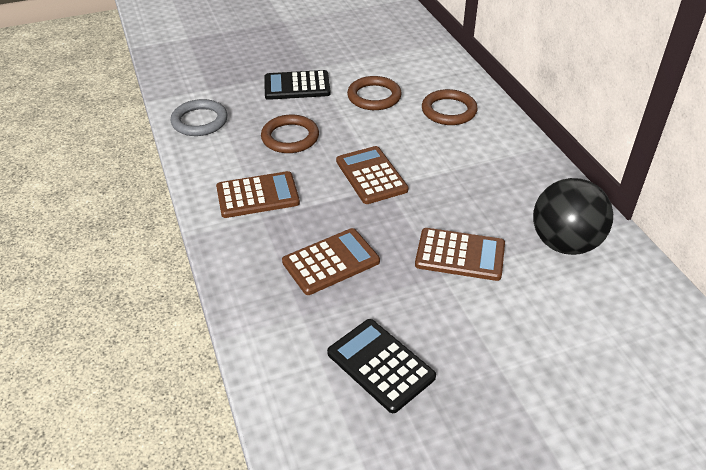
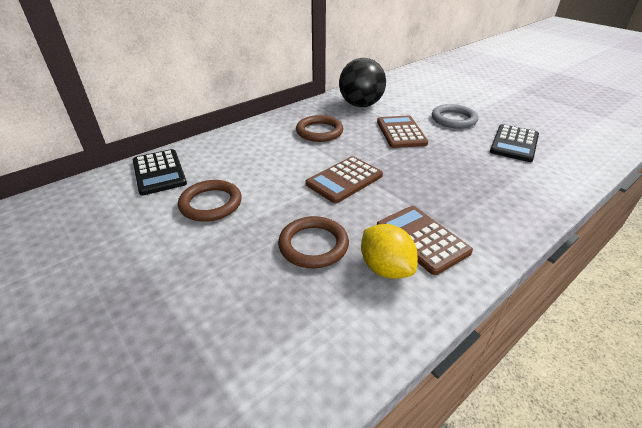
camera: 110 degrees left, 5 degrees down
grey ring [171,99,228,136] -> grey ring moved to [432,104,478,129]
black calculator [264,70,331,100] -> black calculator moved to [133,149,187,196]
brown calculator [282,228,380,295] -> none
brown ring [422,89,478,125] -> brown ring moved to [296,115,343,142]
none -> yellow lemon [361,224,418,279]

